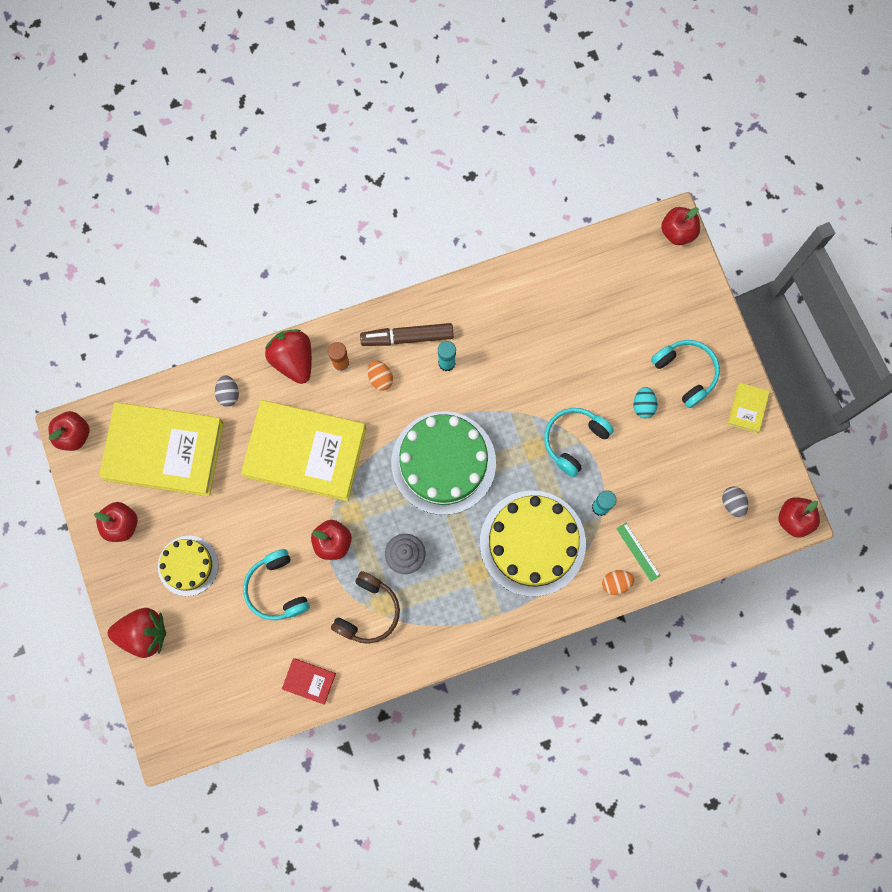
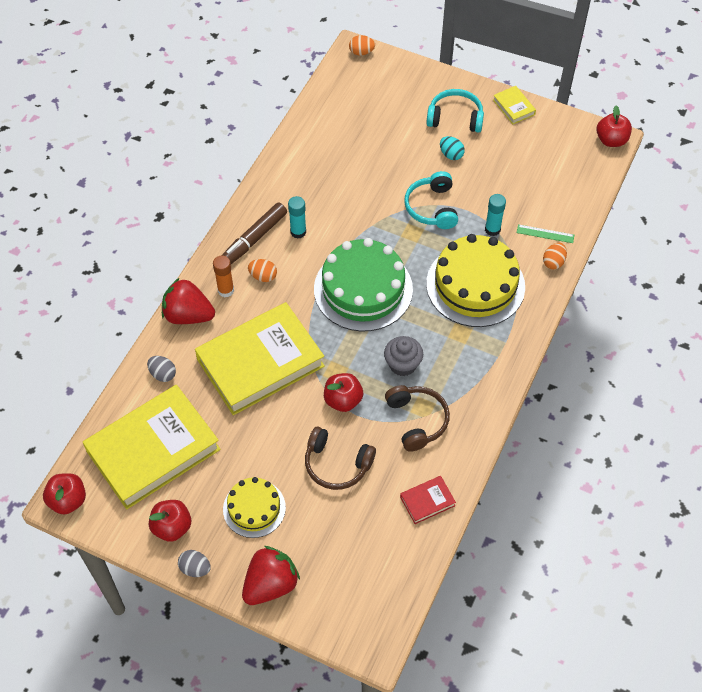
camera: 45 degrees left, 20 degrees down
turquoise headphones [243,549,310,620] -> brown headphones [305,427,376,490]
red apple [661,207,700,245] -> orange egg [349,35,375,56]
grey egg [722,487,748,517] -> grey egg moved to [178,550,211,577]

